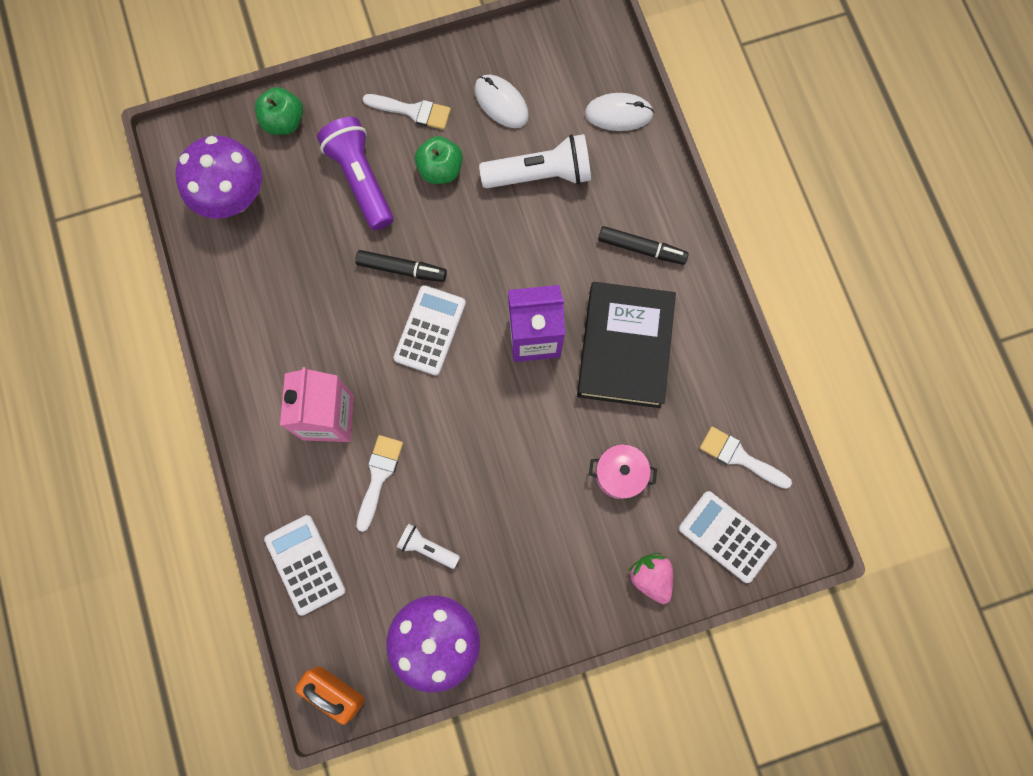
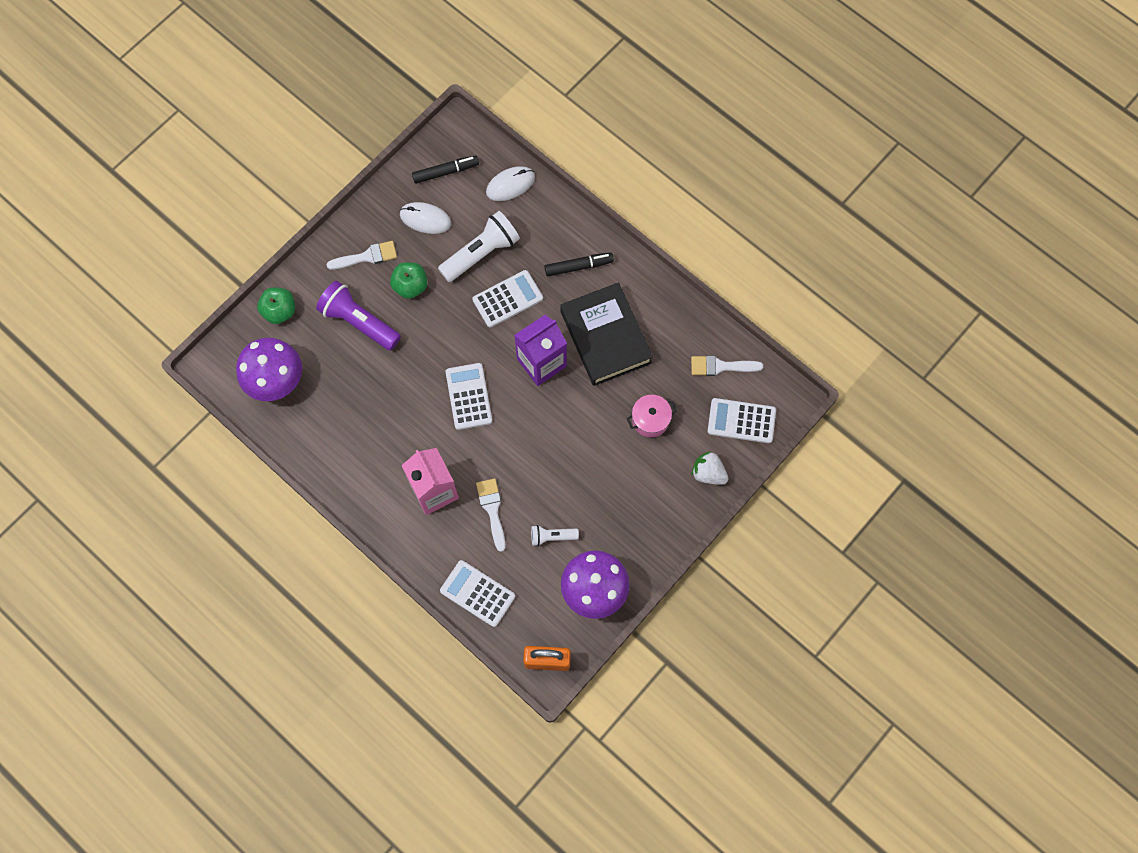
camera: 30 degrees left, 5 degrees down
black marker [355,250,447,282] -> black marker moved to [412,155,479,184]
pink strawberry [628,553,673,604] -> white strawberry [691,451,728,485]
none -> white calculator [473,270,543,328]

